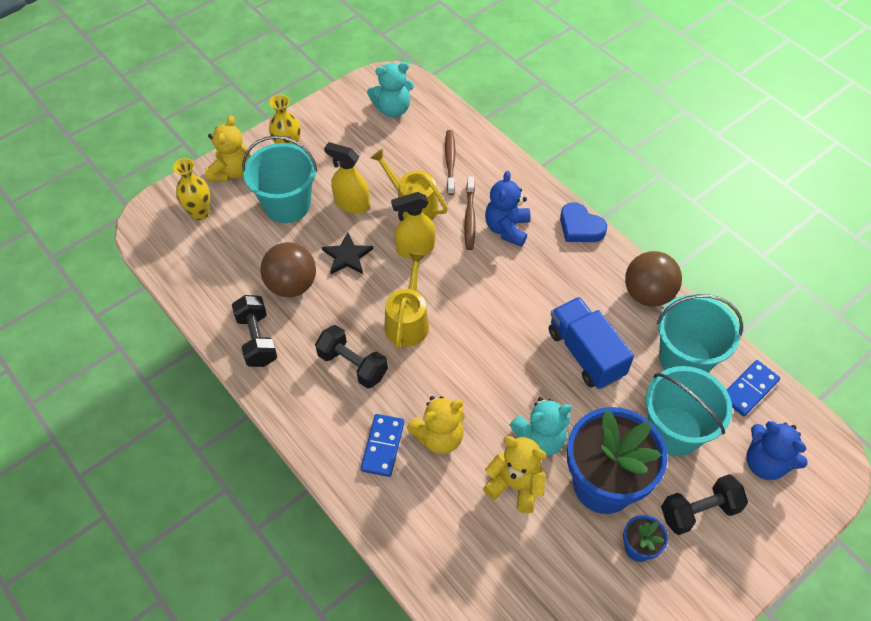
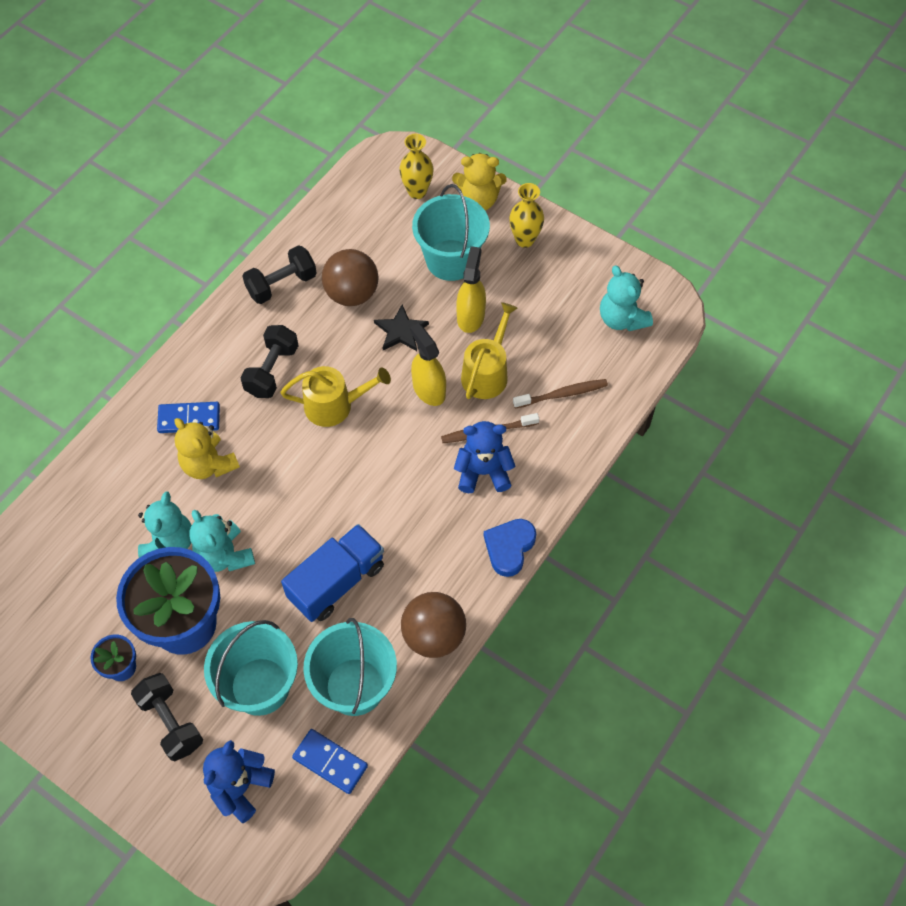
camera: 75 degrees right, 5 degrees up
yellow teddy bear [483,436,546,513] -> turquoise teddy bear [138,491,192,558]

